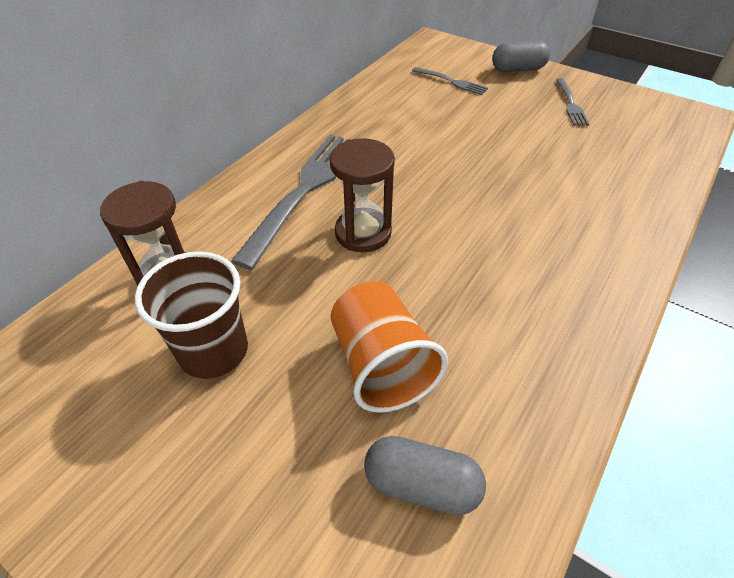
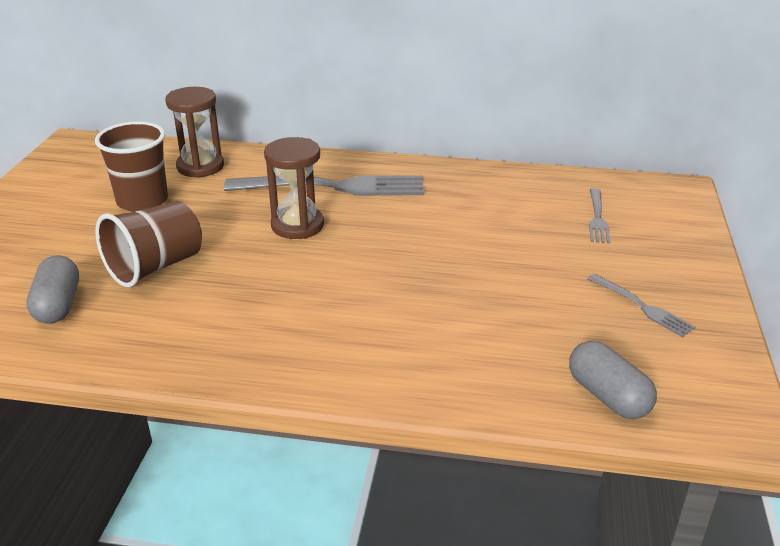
camera: 65 degrees right, 15 degrees down
orange cup [331,281,448,413] -> brown cup [95,201,202,287]
grey capsule [492,40,550,72] -> grey capsule moved to [569,341,657,419]
grey fork [556,78,590,126] -> grey fork turned 105 degrees counterclockwise [587,274,695,337]

